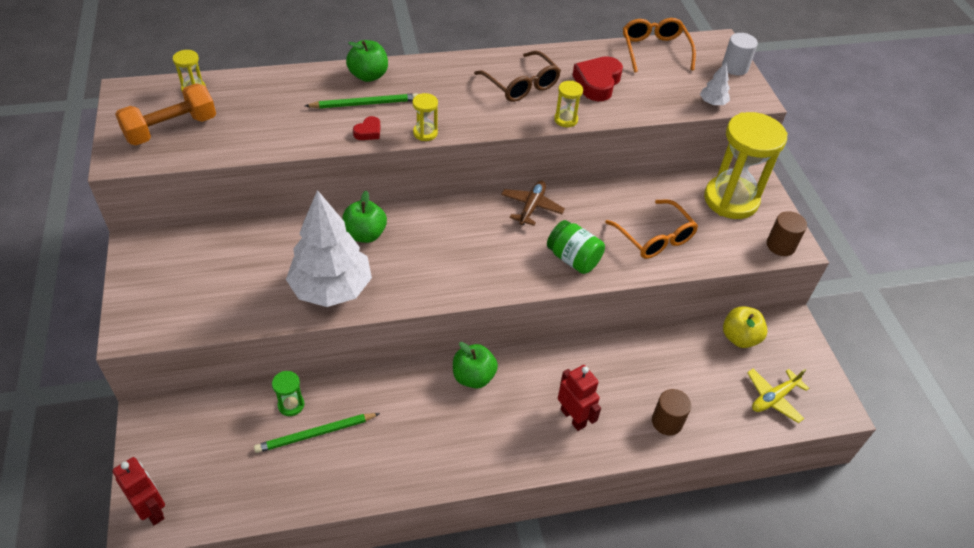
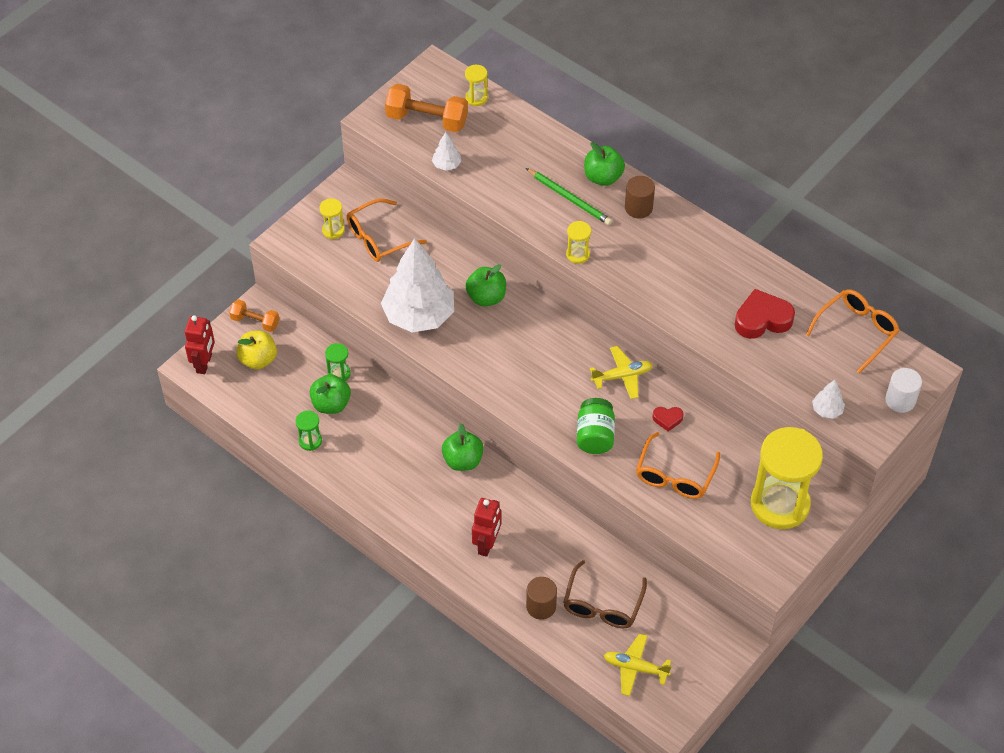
camera: 55 degrees right, 5 degrees up
green pencil [254,413,380,453] -> green apple [310,374,351,414]
red heart [353,116,381,140] -> red heart moved to [652,407,684,432]
brown glasses [474,51,561,102] -> brown glasses moved to [563,560,647,628]
brown plane [501,181,565,226] -> yellow plane [590,346,653,399]
yellow hourglass [554,81,583,127] -> yellow hourglass moved to [319,198,345,239]
yellow apple [723,306,768,348] -> yellow apple moved to [236,331,277,370]
brown cylinder [767,211,807,256] -> brown cylinder moved to [625,176,655,218]
none -> orange dumbbell [229,299,279,332]
none -> green hourglass [296,410,322,451]
none -> orange glasses [346,198,427,262]
none -> white tree [432,132,461,171]

